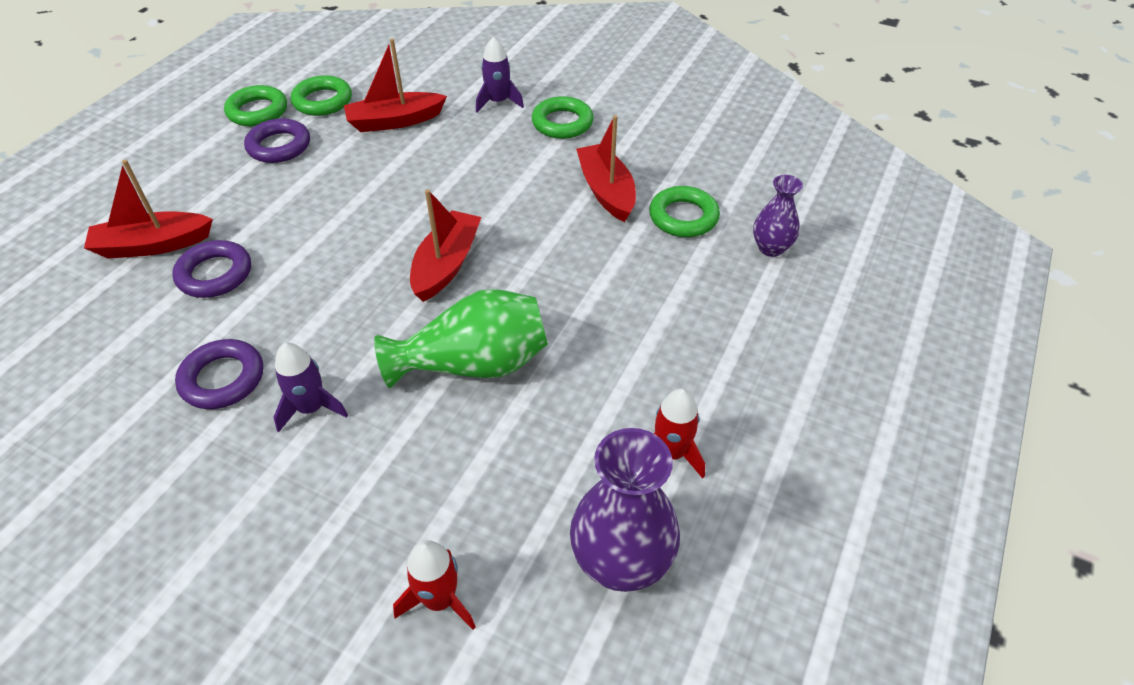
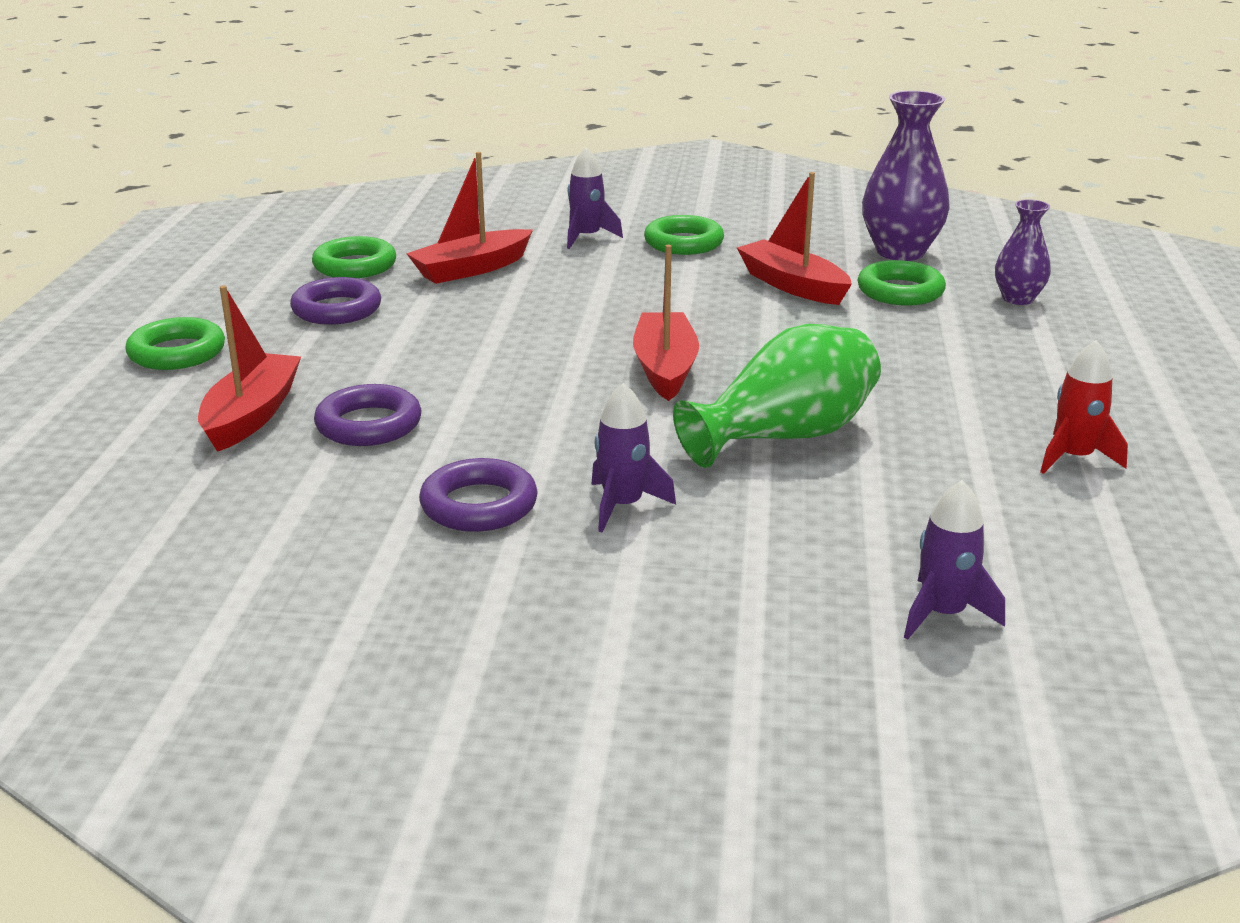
camera: 20 degrees left, 20 degrees down
red boat [84,160,213,259] -> red boat turned 135 degrees clockwise [198,285,301,452]
green ring [224,85,287,126] -> green ring moved to [125,317,225,370]
red rocket [393,540,476,630] -> purple rocket [904,480,1005,640]
purple vase [570,428,680,592] -> purple vase moved to [862,91,950,261]

